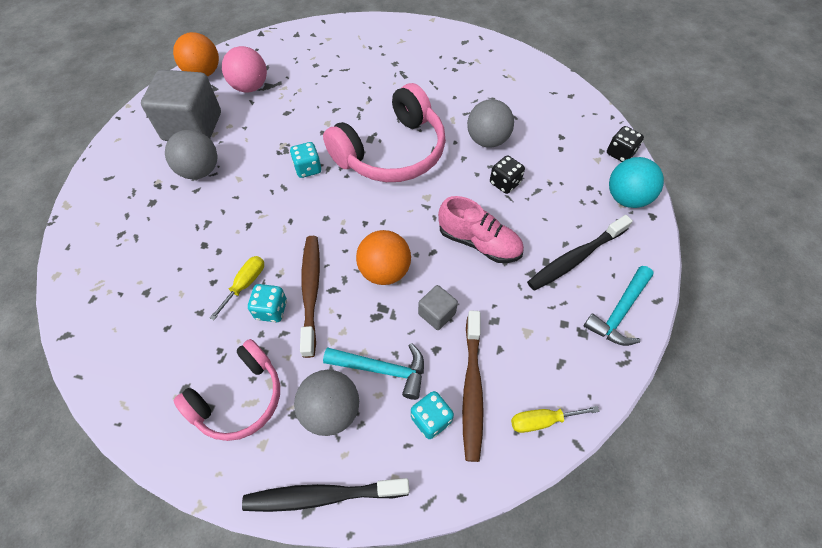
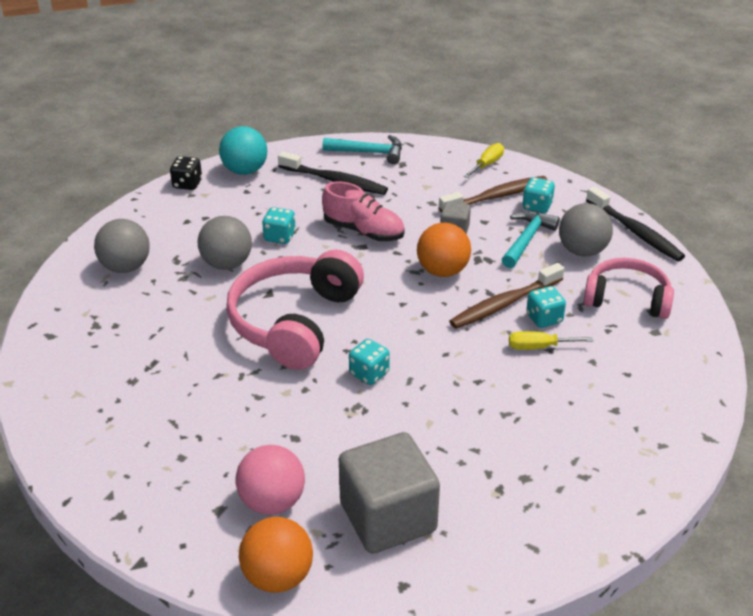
camera: 120 degrees left, 20 degrees down
grey ball [165,130,218,179] -> grey ball moved to [94,219,150,273]
pink headphones [323,83,446,182] -> pink headphones turned 90 degrees counterclockwise [226,250,364,370]
turquoise hammer [323,343,424,400] -> turquoise hammer turned 45 degrees clockwise [502,211,560,268]
pink shoe [438,196,524,263] -> pink shoe turned 120 degrees clockwise [322,181,405,241]
black dice [490,155,525,194] -> turquoise dice [262,207,296,244]
yellow screwdriver [511,406,600,433] -> yellow screwdriver turned 105 degrees counterclockwise [464,143,504,178]

